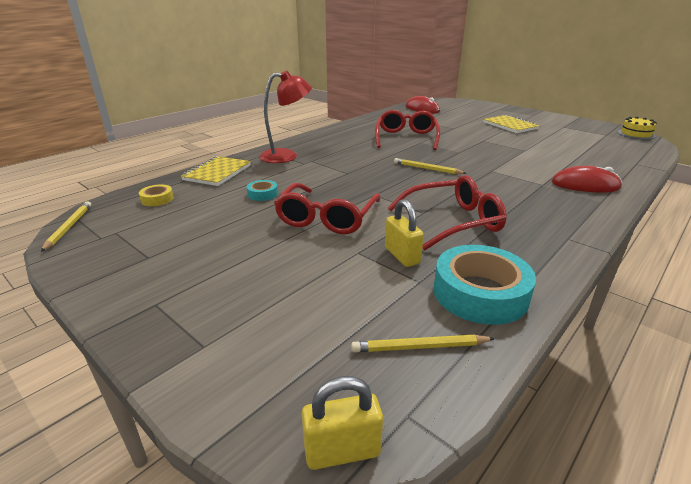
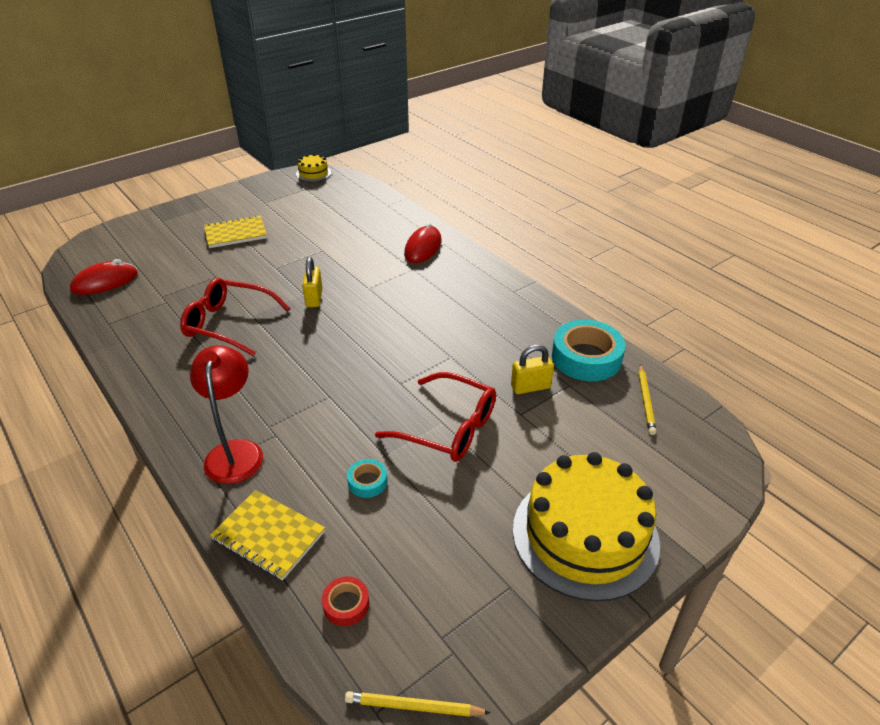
camera: 80 degrees left, 10 degrees up
yellow tape [139,185,174,206] -> red tape [322,577,369,626]
yellow padlock [302,376,383,470] -> yellow padlock moved to [302,257,322,307]
red glasses [388,175,507,251] -> none
yellow pencil [394,158,466,174] -> none
none -> yellow cake [513,452,660,602]

